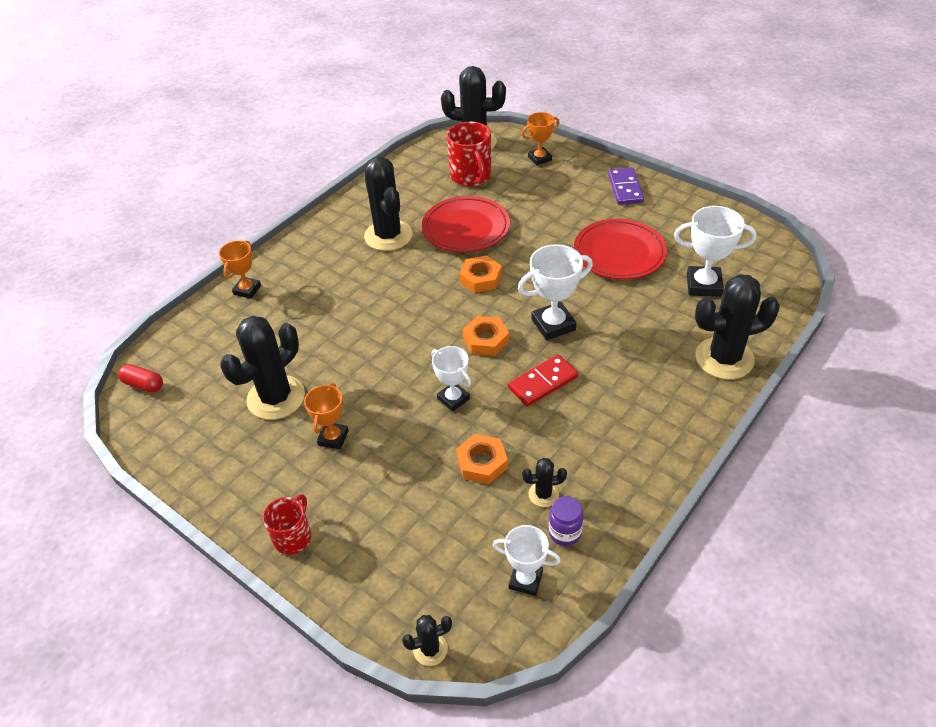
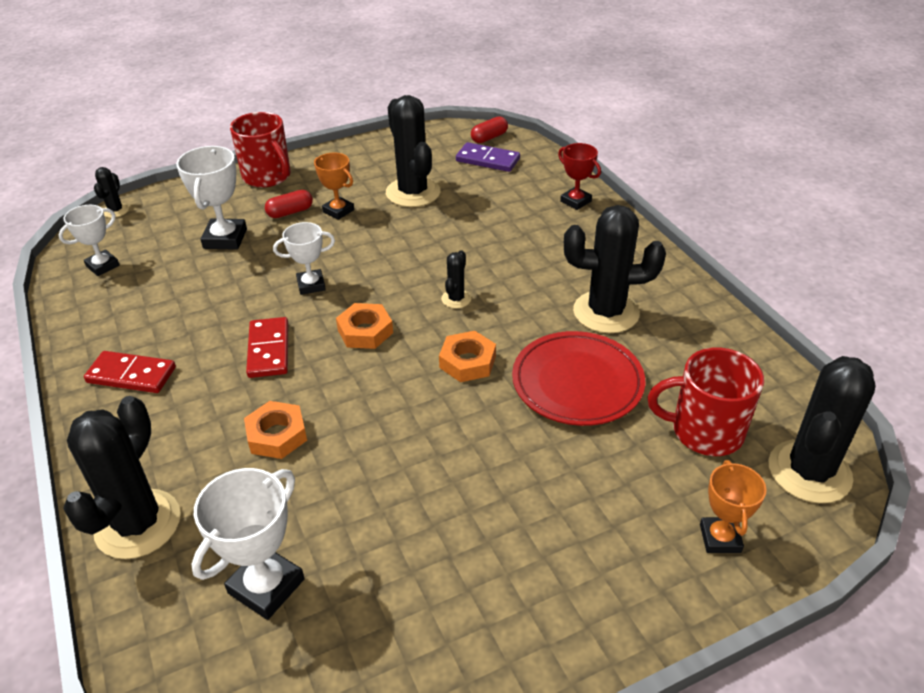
camera: 115 degrees right, 5 degrees down
orange trophy [219,240,261,299] -> red trophy [558,143,601,210]
red mug [263,494,311,555] -> red mug [230,112,291,187], size x1.59
orange nut [456,434,508,484] -> orange nut moved to [244,401,307,459]
white trophy [518,244,593,340] -> white trophy moved to [176,146,247,250]
black cactus [522,458,567,507] -> black cactus moved to [441,250,471,308]
purple jar [549,496,584,546] -> none
red plate [574,219,667,280] -> none
purple domino [608,167,644,205] -> purple domino moved to [456,142,520,172]
none -> red domino [84,351,176,393]
none -> red capsule [265,190,313,218]

